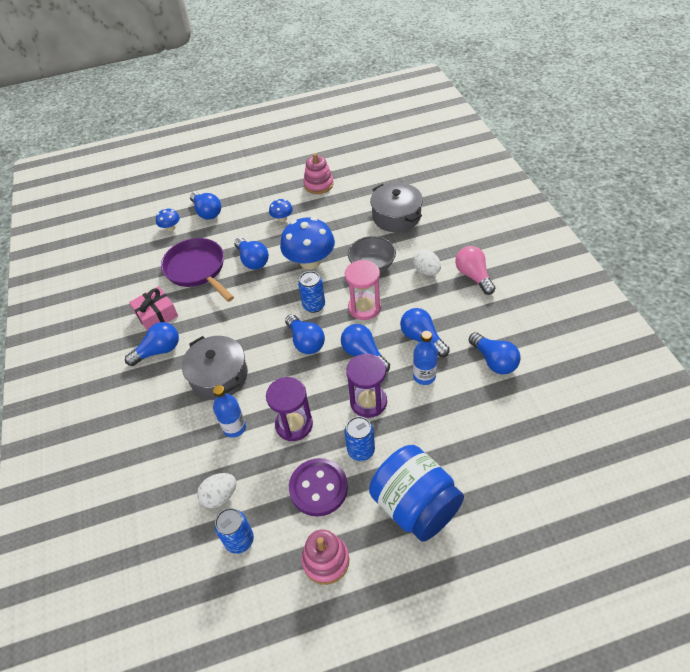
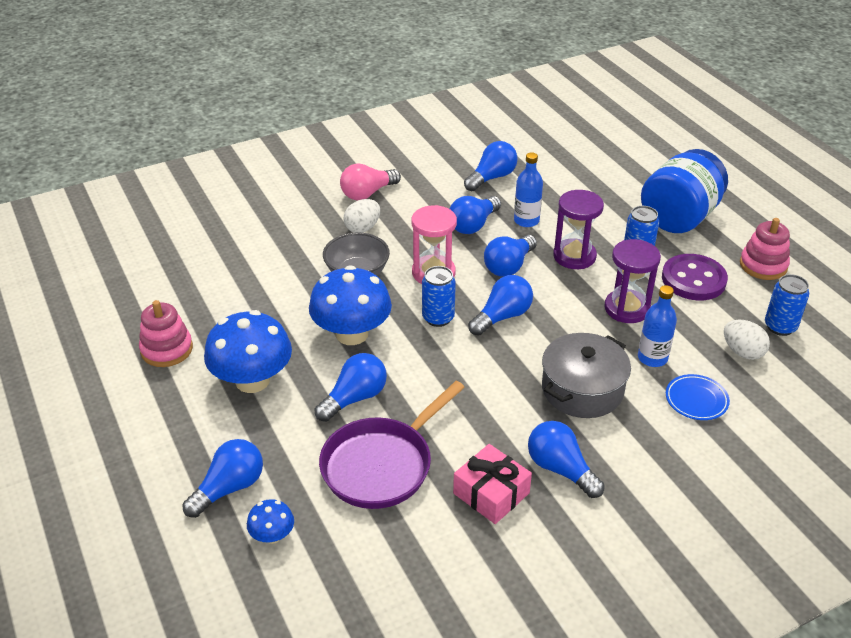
camera: 105 degrees left, 10 degrees down
blue mushroom [269,199,293,222] -> blue mushroom [204,310,292,393], size x2.11
grey pot [370,183,423,232] -> none
none -> blue plate [666,374,730,420]

